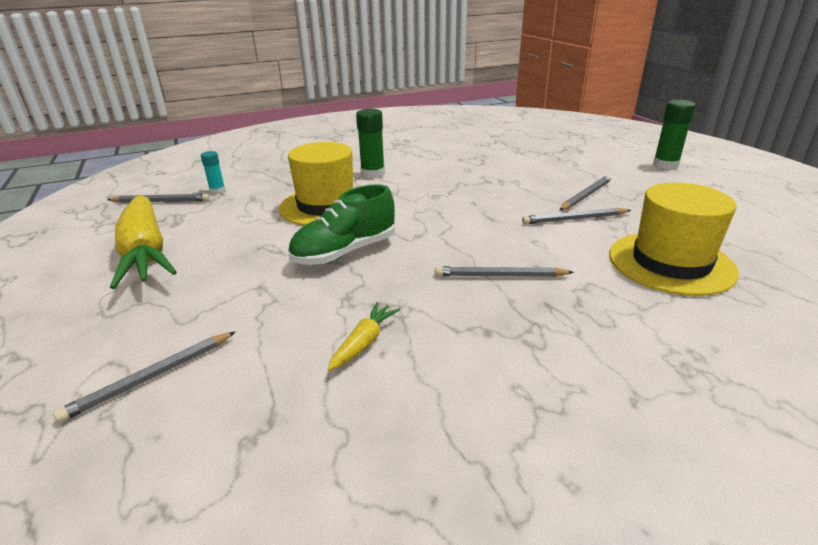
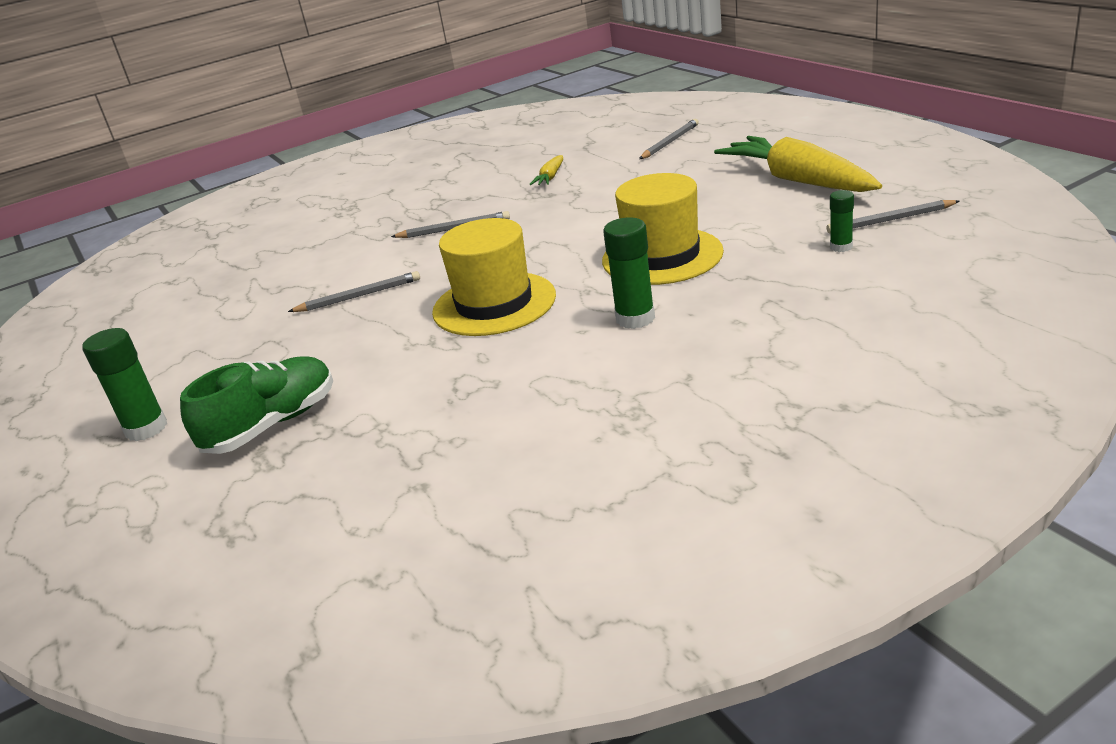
camera: 175 degrees right, 0 degrees up
turquoise glue stick [201,151,225,194] -> green glue stick [830,190,854,252]
green shoe [288,184,395,265] -> green shoe moved to [180,356,333,454]
grey pencil [560,175,611,210] -> none
yellow hat [609,182,739,296] -> yellow hat moved to [432,218,556,336]

